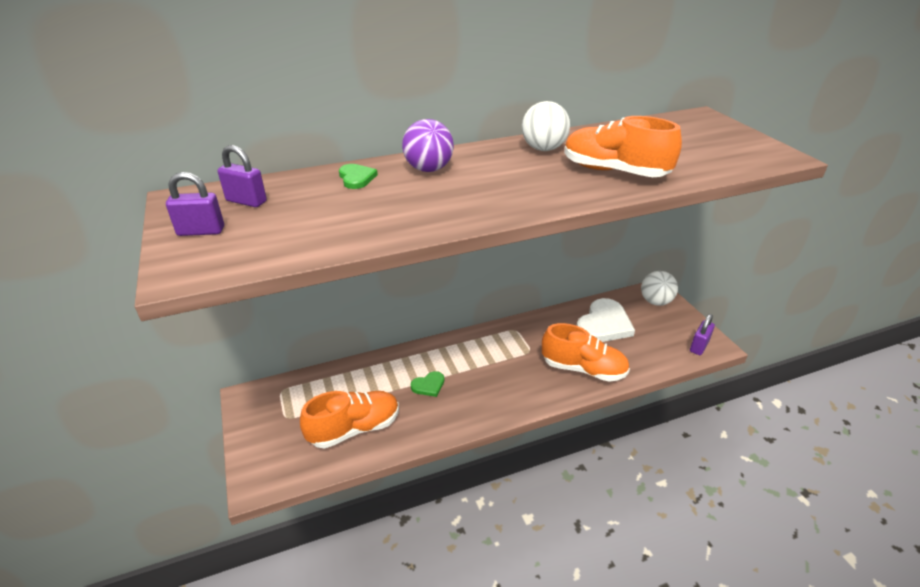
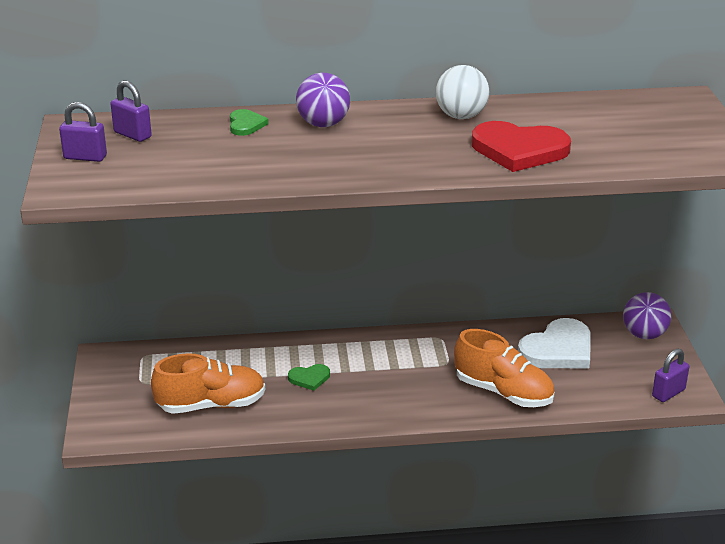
camera: 15 degrees right, 5 degrees down
orange shoe [564,116,682,177] -> red heart [472,121,571,172]
white ball [641,271,678,306] -> purple ball [623,292,672,339]

